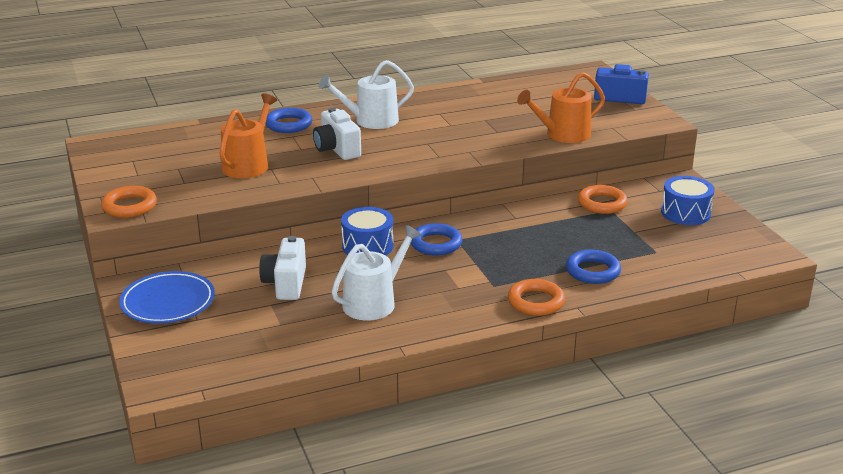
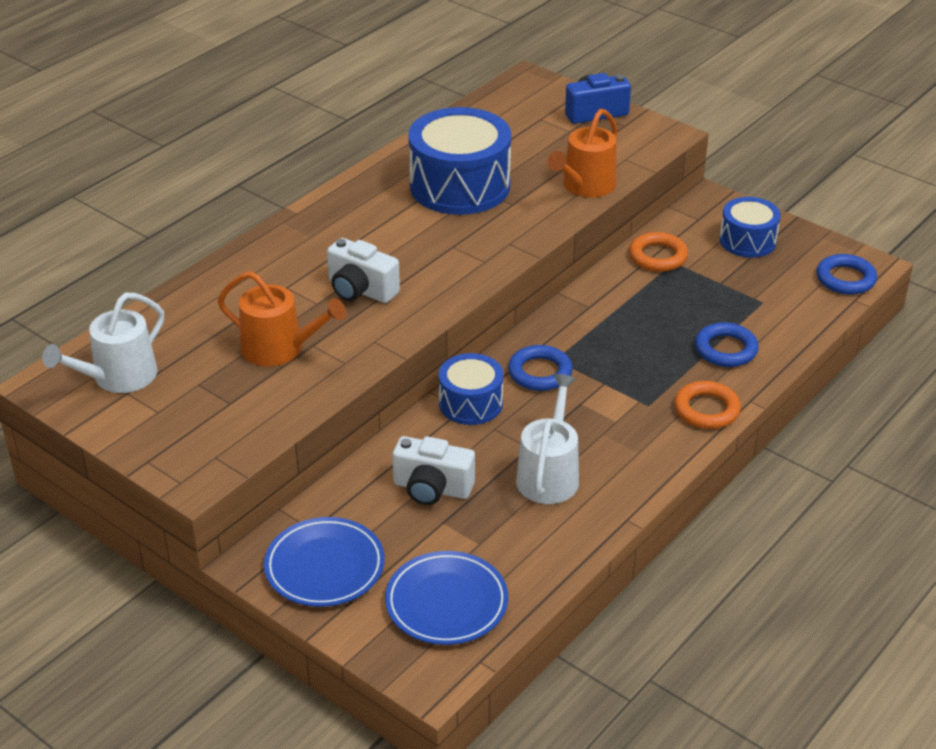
camera: 30 degrees left, 10 degrees up
orange ring [101,186,157,218] -> none
orange watering can [219,93,277,179] -> orange watering can turned 120 degrees clockwise [218,271,346,366]
white camera [259,236,306,300] -> white camera turned 45 degrees counterclockwise [392,436,475,505]
blue ring [265,108,312,133] -> blue ring moved to [816,254,877,295]
white watering can [318,60,414,129] -> white watering can moved to [42,293,164,393]
none -> blue plate [385,551,508,645]
none -> blue drum [408,107,511,215]

